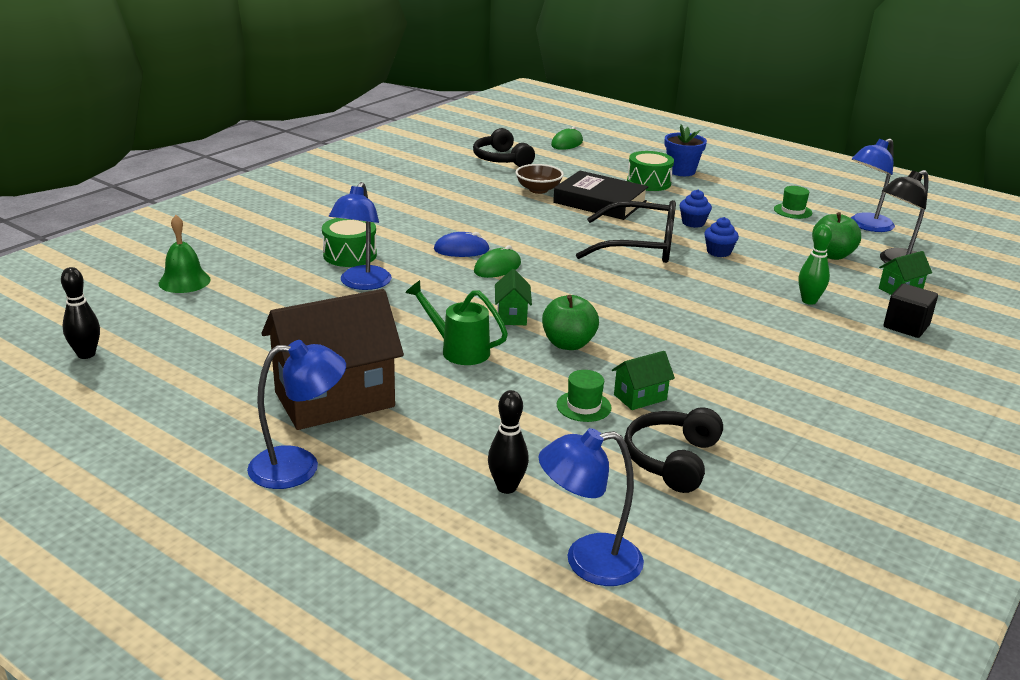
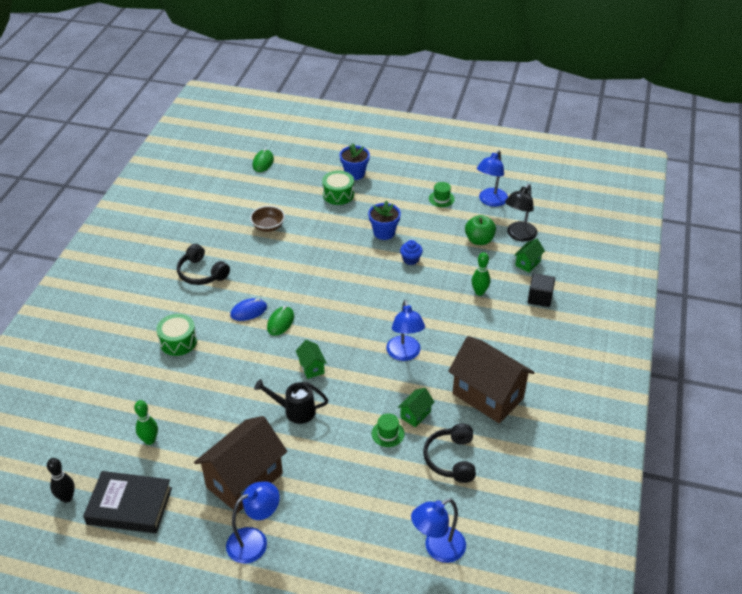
camera: 20 degrees left, 15 degrees up
green bell [159,215,211,293] -> none
blue lamp [329,182,392,290] -> blue lamp moved to [386,300,425,361]
green watering can [405,280,508,365] -> black watering can [254,379,328,424]
black headphones [473,128,535,167] -> black headphones moved to [177,244,230,285]
black bowling pin [488,390,529,494] -> none
green apple [542,295,599,350] -> none
black book [553,170,648,220] -> black book moved to [83,471,172,533]
black glasses [576,200,676,263] -> none
blue cupcake [679,189,712,228] -> blue flower pot [368,201,401,240]
none -> green bowling pin [134,400,158,445]
none -> brown house [448,336,535,423]

